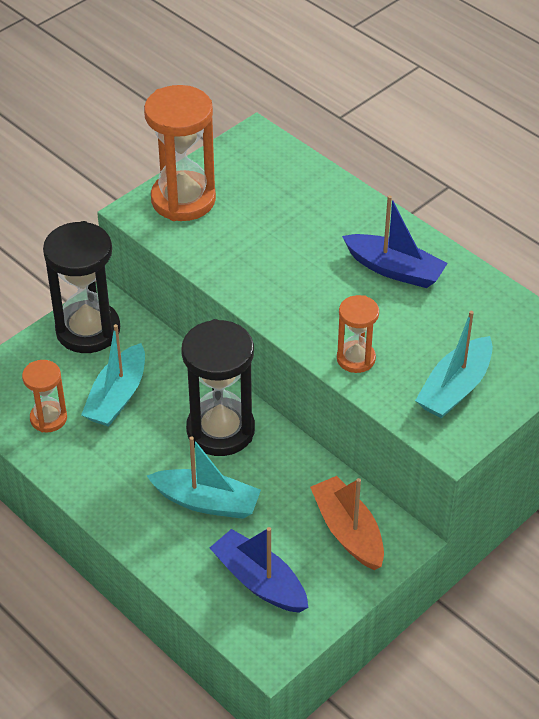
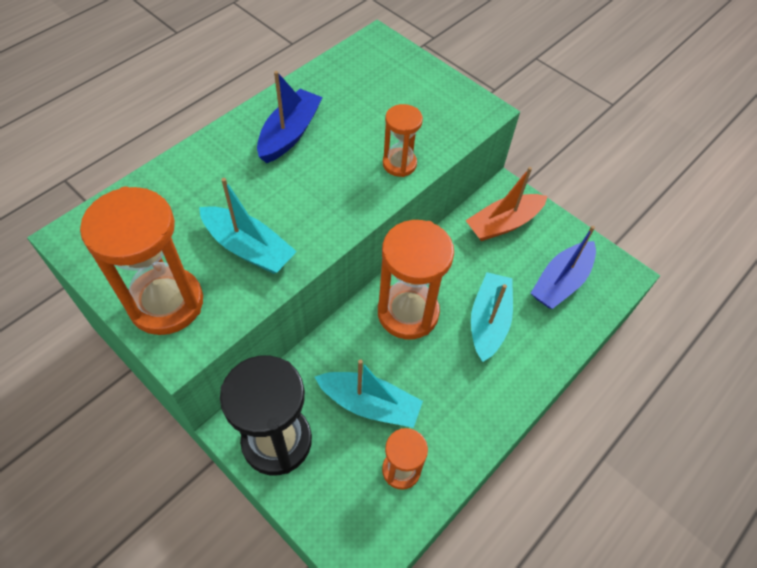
camera: 95 degrees left, 10 degrees up
black hourglass [181,319,255,456] -> orange hourglass [378,220,454,339]
turquoise boat [415,311,493,418] -> turquoise boat moved to [199,178,297,274]

